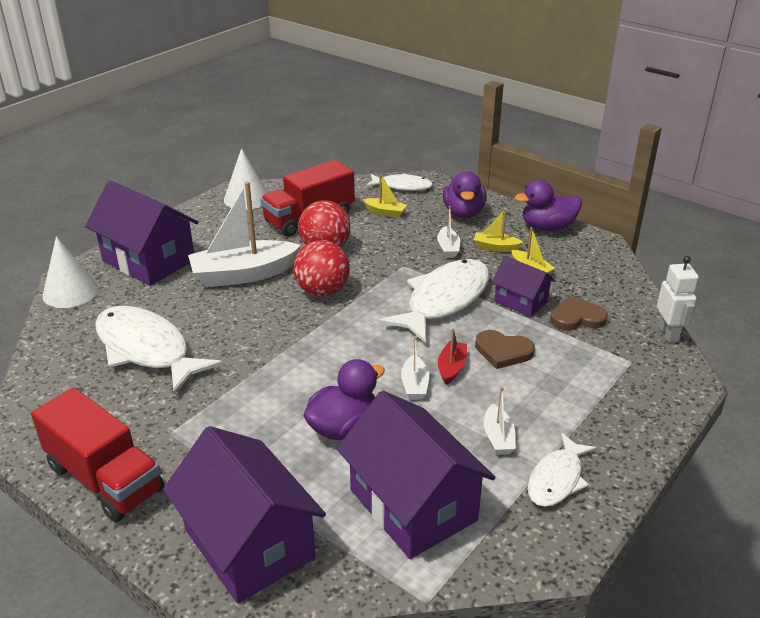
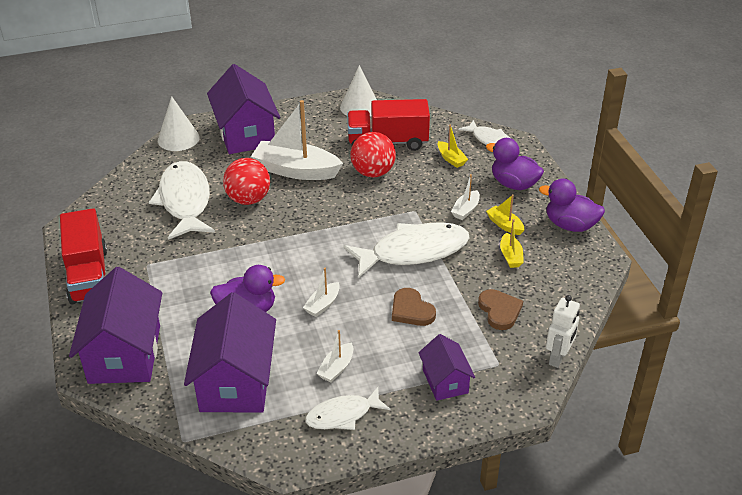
camera: 35 degrees right, 5 degrees up
red ball [293,240,350,297] -> red ball moved to [223,158,270,205]
red boat [438,328,467,385] -> none
purple duck [443,171,486,218] -> purple duck turned 90 degrees clockwise [486,138,544,190]
purple house [492,256,555,317] -> purple house moved to [418,334,475,401]
brown heart [550,296,608,330] -> brown heart turned 45 degrees clockwise [478,289,523,330]

